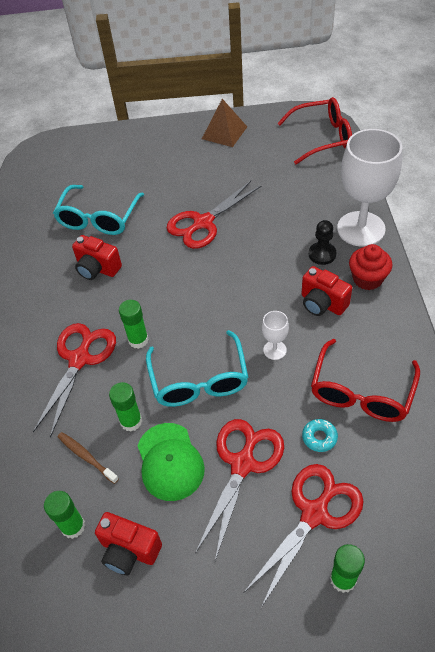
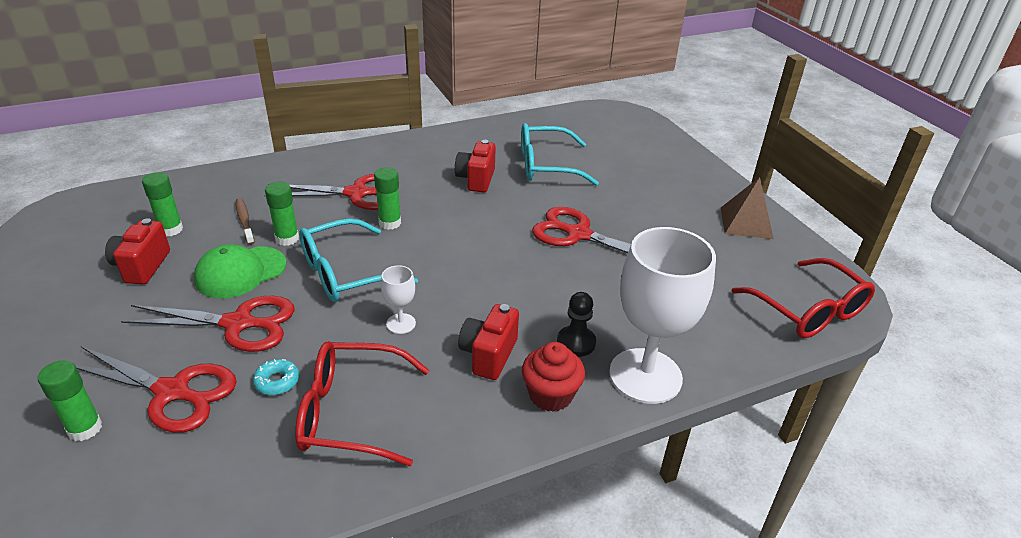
camera: 65 degrees right, 15 degrees down
brown toothbrush [58,432,119,484] -> brown toothbrush turned 45 degrees counterclockwise [236,198,255,245]

